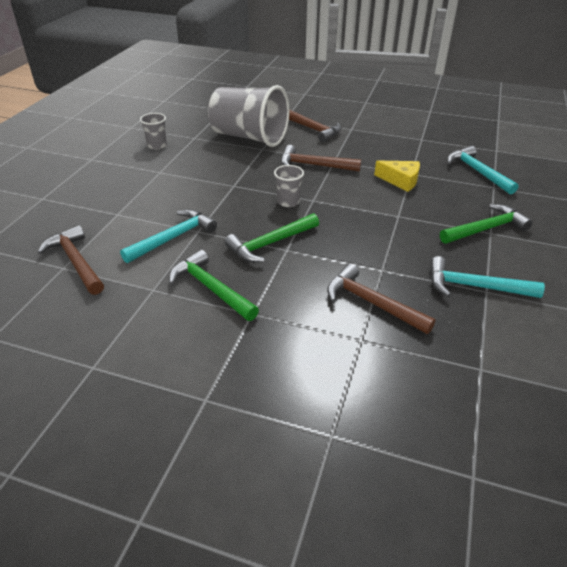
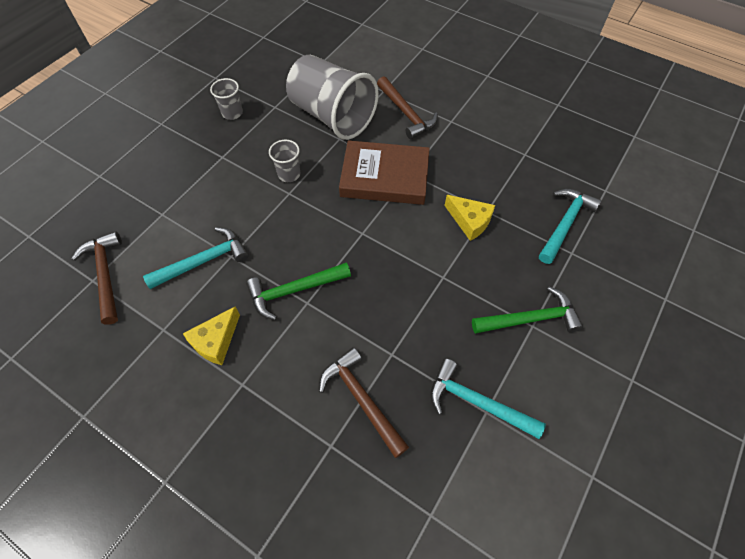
camera: 15 degrees right, 20 degrees up
green hammer [169,250,259,321] -> yellow cheese [183,307,240,365]
grey cup [274,165,304,207] -> grey cup moved to [269,140,300,182]
brown hammer [281,145,361,172] -> brown book [339,140,430,205]
turquoise hammer [447,146,518,195] -> turquoise hammer turned 45 degrees clockwise [539,189,601,264]

